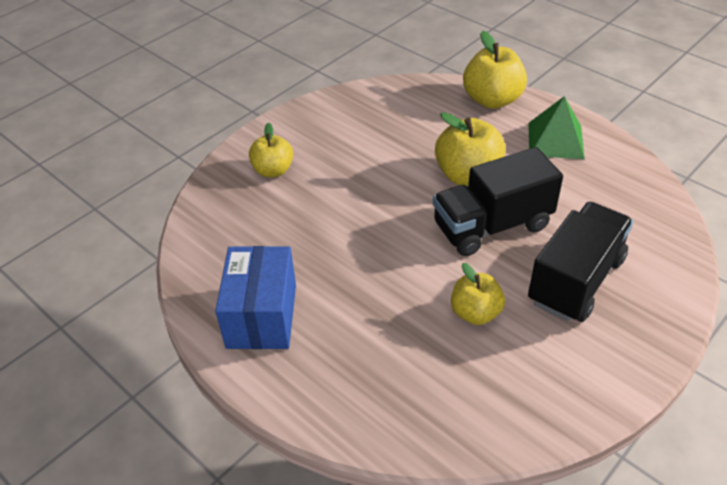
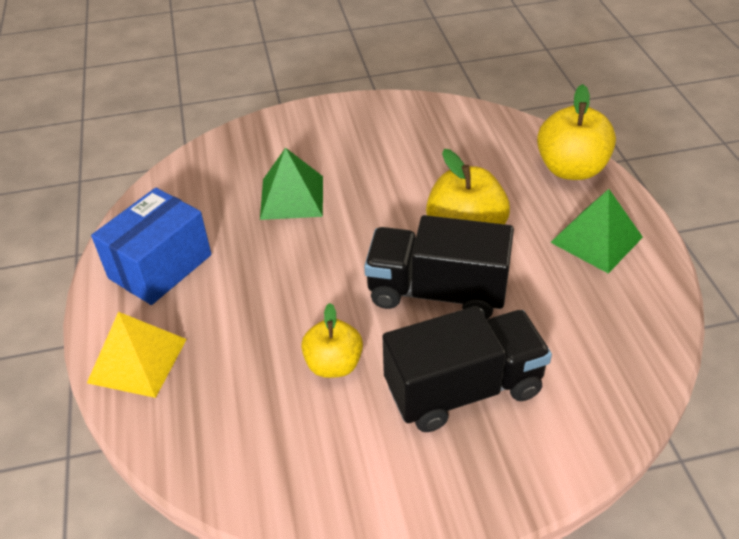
camera: 35 degrees right, 0 degrees up
yellow apple [249,122,293,177] -> none
none -> yellow pyramid [87,312,187,398]
none -> green pyramid [260,148,323,220]

